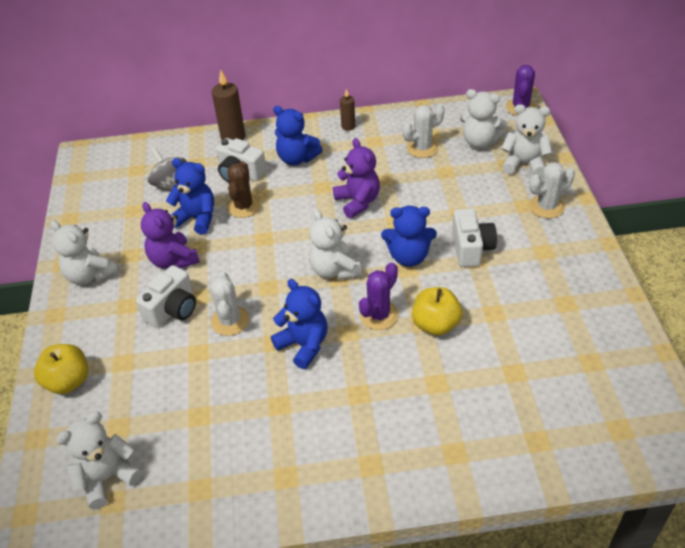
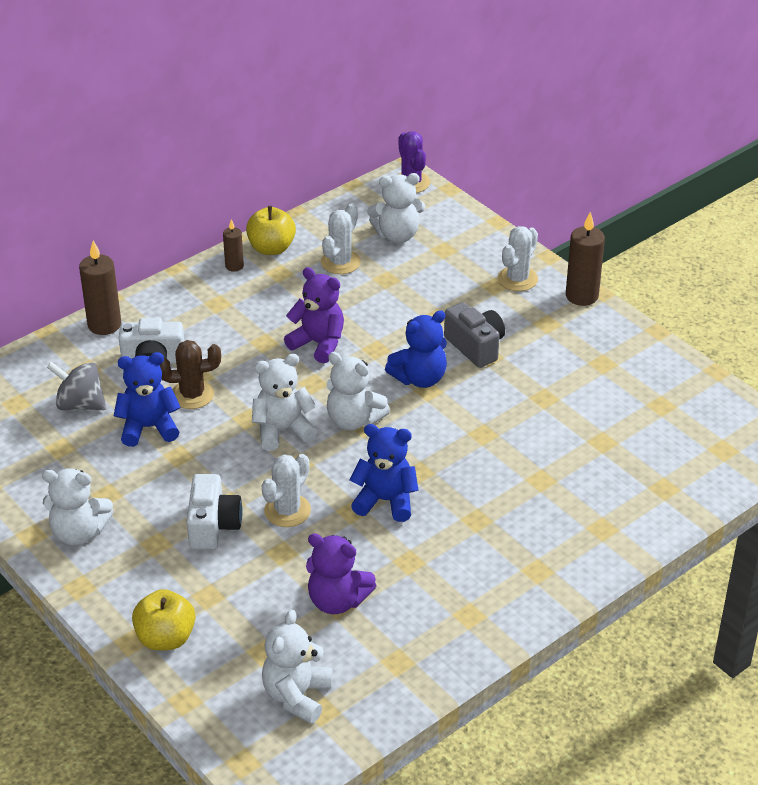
camera: 35 degrees left, 5 degrees down
purple teddy bear [141,202,200,269] -> purple teddy bear moved to [306,533,376,614]
white cactus [210,272,249,336] -> white cactus turned 75 degrees clockwise [261,454,311,527]
brown cactus [227,162,261,218] -> brown cactus turned 75 degrees counterclockwise [160,340,221,409]
blue teddy bear [273,106,323,165] -> none
purple cactus [359,262,399,330] -> none
yellow apple [412,287,463,336] -> yellow apple moved to [246,206,296,255]
white camera [452,208,497,267] -> grey camera [444,302,505,368]
white teddy bear [501,104,552,177] -> white teddy bear moved to [252,354,317,451]
none -> brown candle [566,212,605,306]

